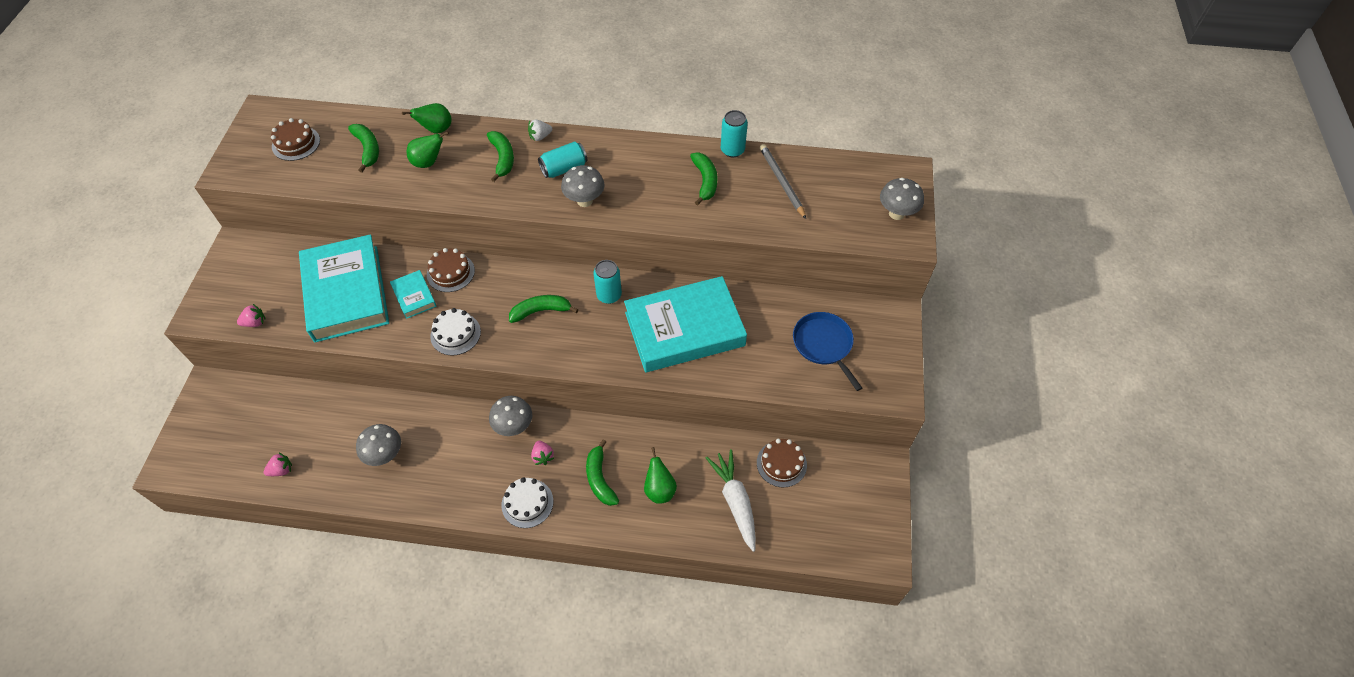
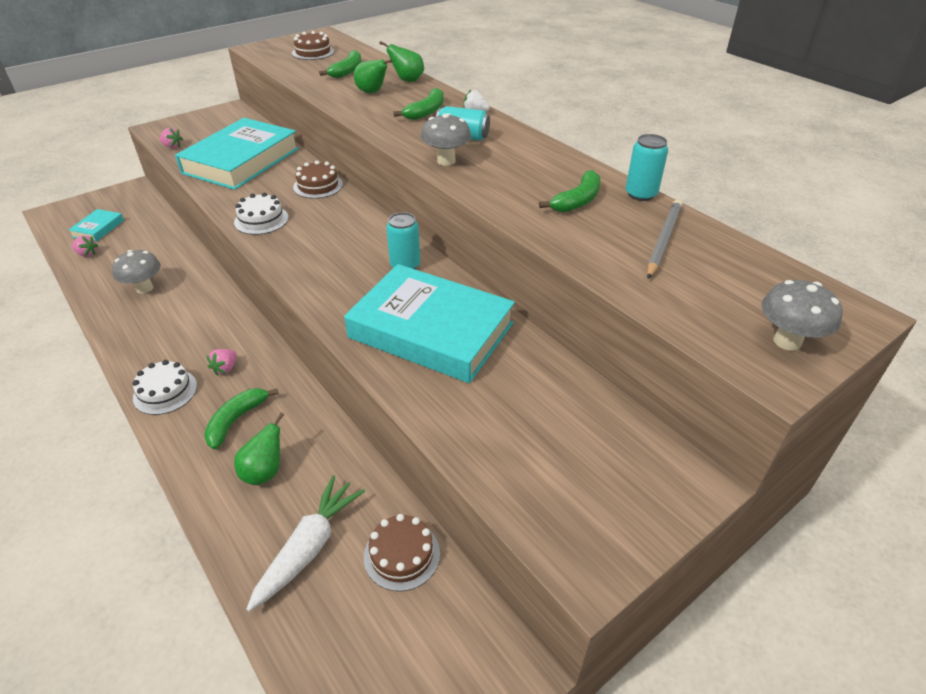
camera: 45 degrees right, 15 degrees down
turquoise book [390,270,437,319] -> turquoise book moved to [69,209,124,242]
grey mushroom [489,396,532,436] -> none
green banana [509,295,578,323] -> none
blue pan [793,312,862,391] -> none

